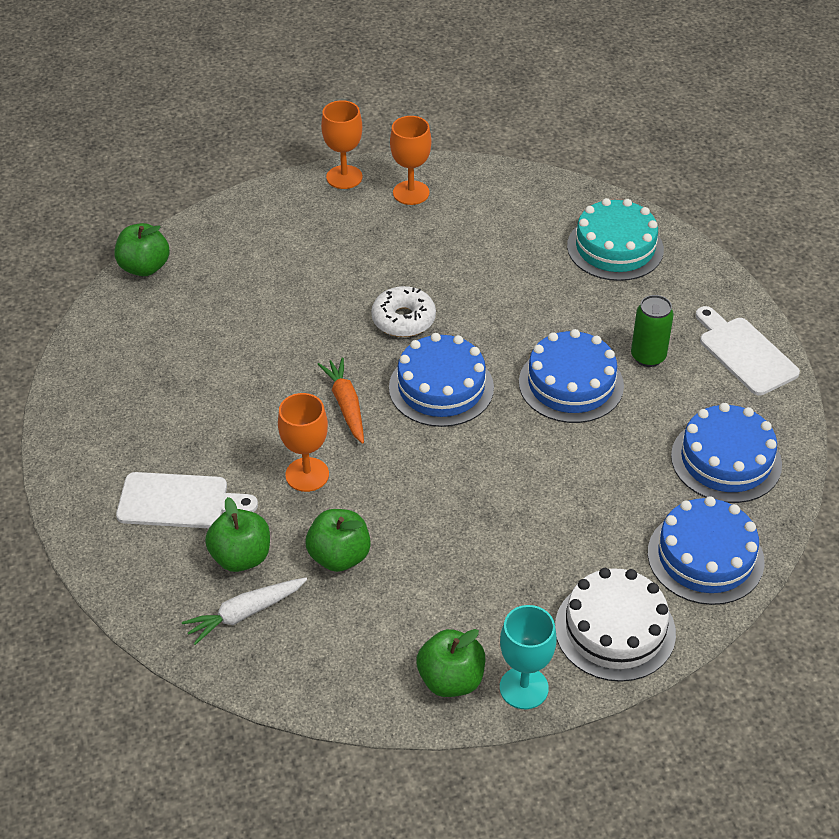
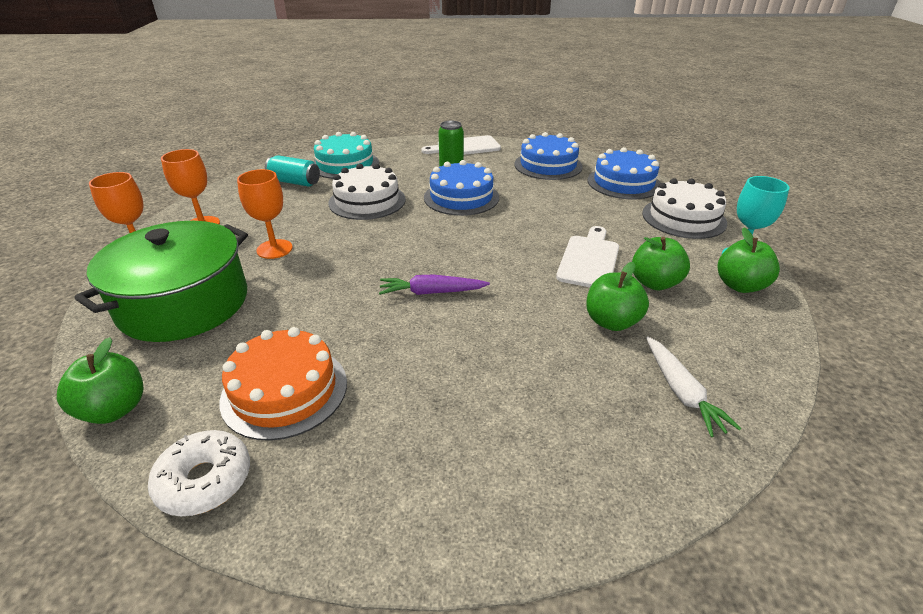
camera: 75 degrees left, 10 degrees down
white cutting board [116,472,258,528] -> white cutting board moved to [556,226,619,287]
green apple [205,497,270,572] -> green apple moved to [632,237,690,290]
orange goblet [278,393,329,492] -> orange goblet moved to [237,169,293,259]
orange carrot [317,357,364,444] -> purple carrot [379,275,490,295]
white donut [371,286,436,337] -> white donut moved to [148,430,250,516]
blue cake [389,333,494,427] -> none
none -> green pot [75,221,248,342]
none -> orange cake [220,327,347,441]
none -> turquoise can [265,155,320,187]
none -> white cake [328,164,406,220]

